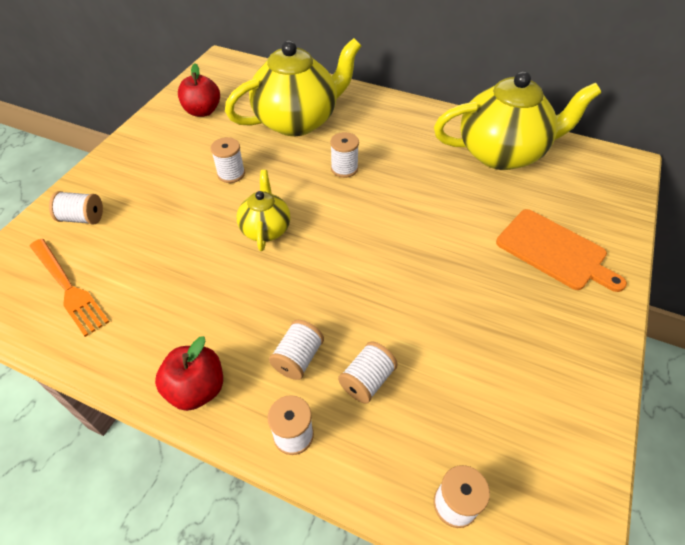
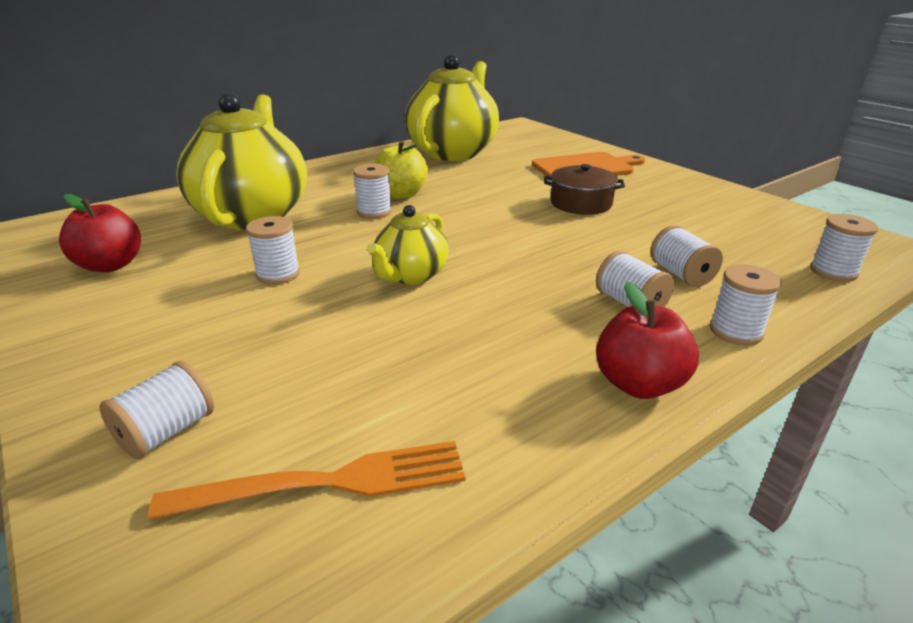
camera: 60 degrees left, 20 degrees down
yellow teapot [237,170,291,251] -> yellow teapot turned 90 degrees counterclockwise [367,205,449,285]
none -> yellow apple [374,141,428,199]
none -> brown pot [544,164,625,215]

